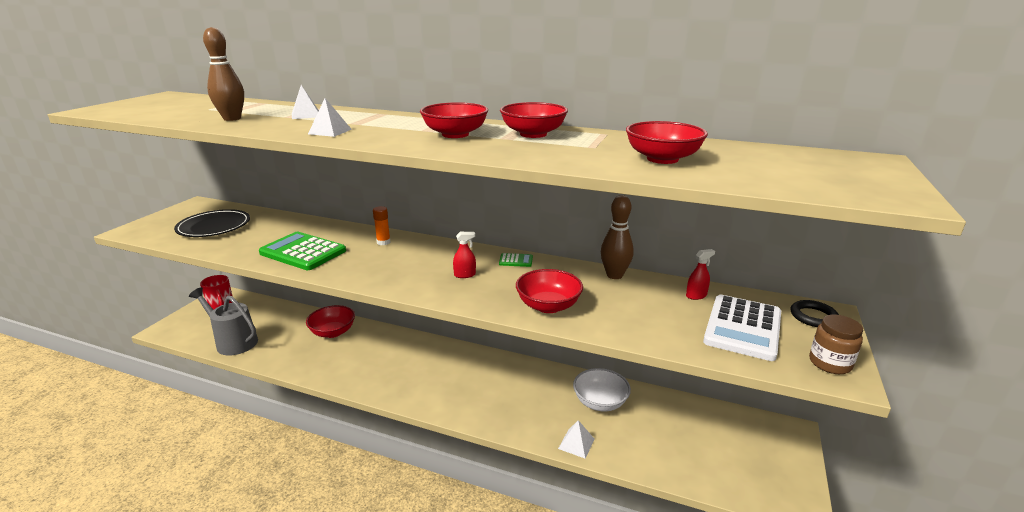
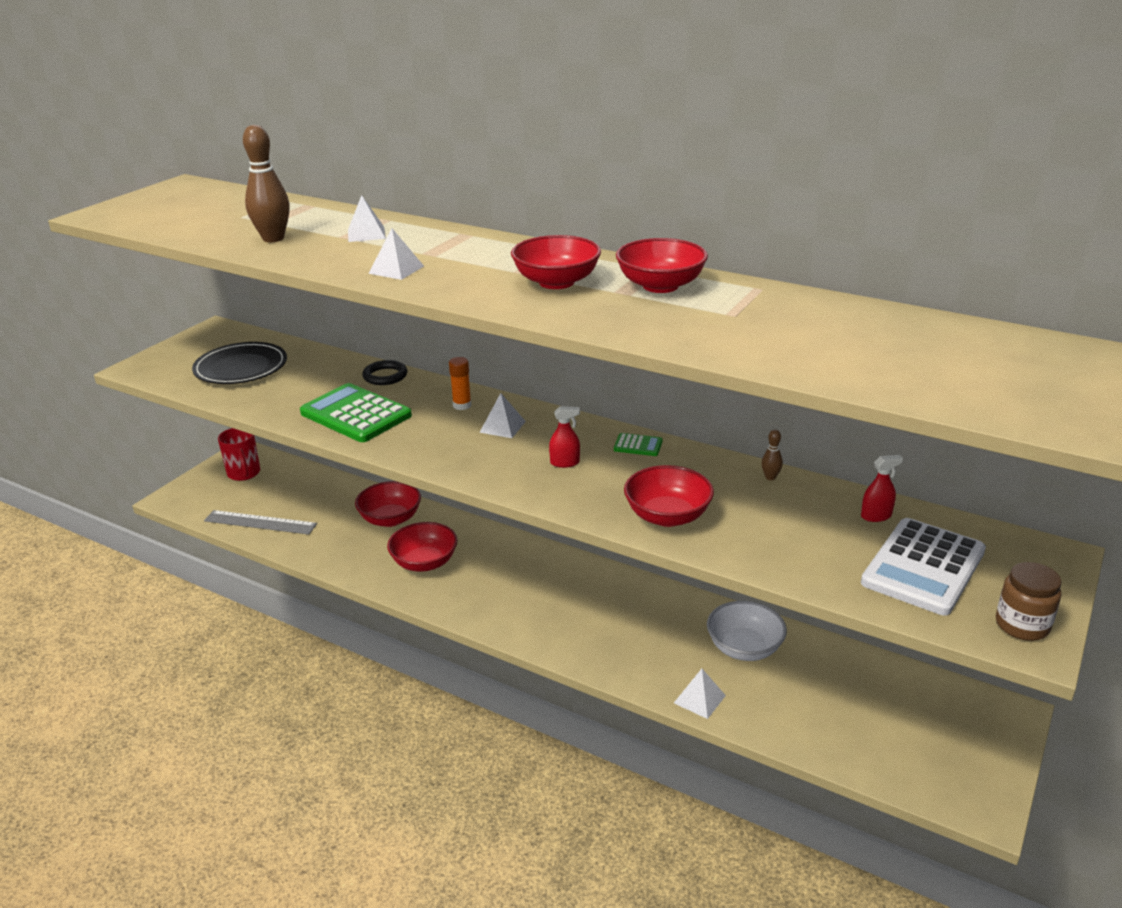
camera: 10 degrees right, 5 degrees up
grey watering can [189,287,258,355] -> grey ruler [204,510,317,535]
brown bowling pin [601,195,634,279] -> brown bowling pin [761,429,783,480], size x0.47
red bowl [626,121,708,164] -> red bowl moved to [387,522,458,572]
black ring [791,300,839,327] -> black ring moved to [362,360,407,385]
none -> white pyramid [479,393,526,438]

